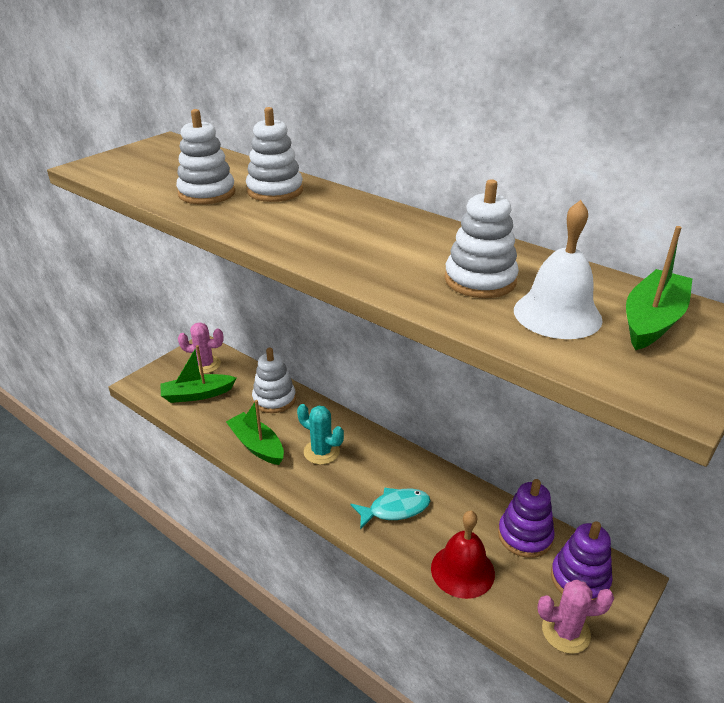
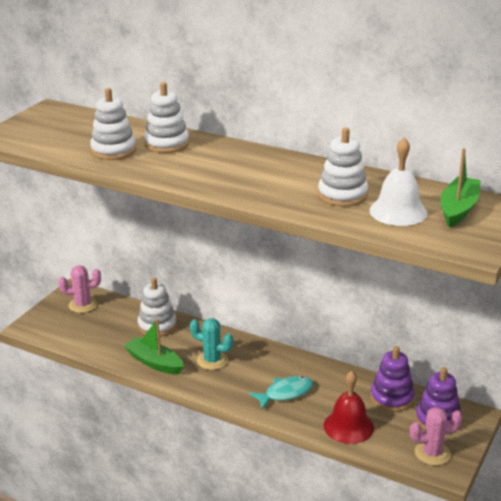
camera: 10 degrees left, 5 degrees down
green boat [160,345,237,403] -> none

